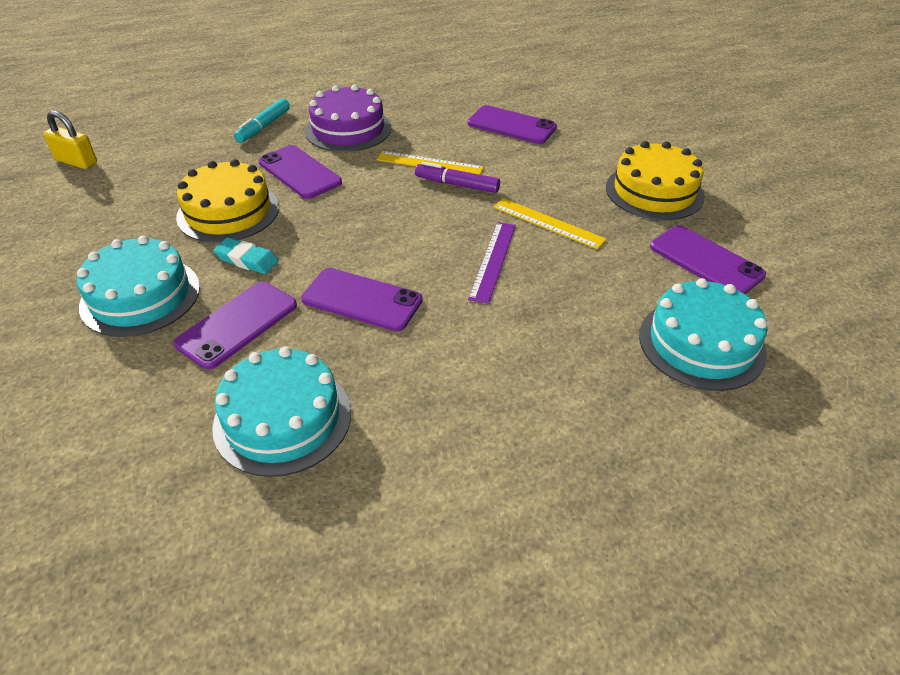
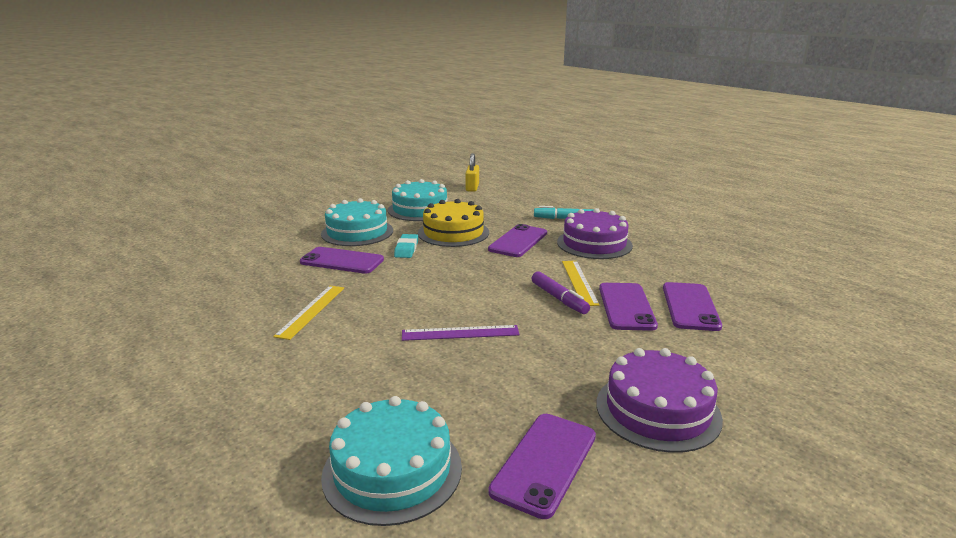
camera: 70 degrees right, 20 degrees down
turquoise cake [212,346,351,477] -> turquoise cake moved to [388,179,447,221]
purple phone [301,268,423,331] -> purple phone moved to [599,283,658,331]
purple marker [415,162,500,193] -> purple marker turned 150 degrees clockwise [531,272,590,314]
yellow ruler [493,198,607,249] -> yellow ruler moved to [273,286,344,340]
yellow cake [606,141,705,220] -> purple cake [596,348,723,453]

